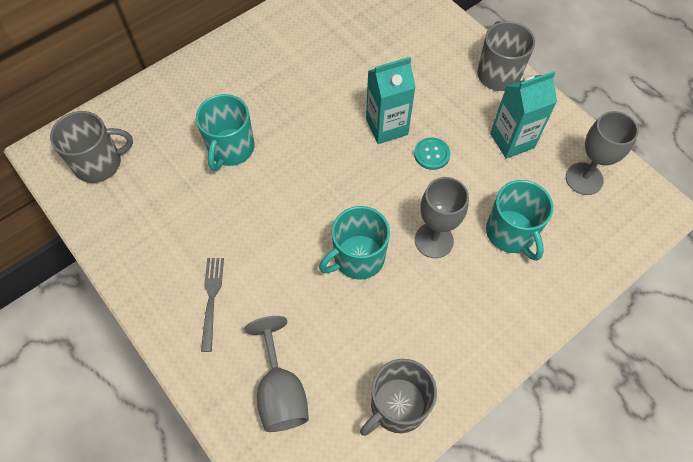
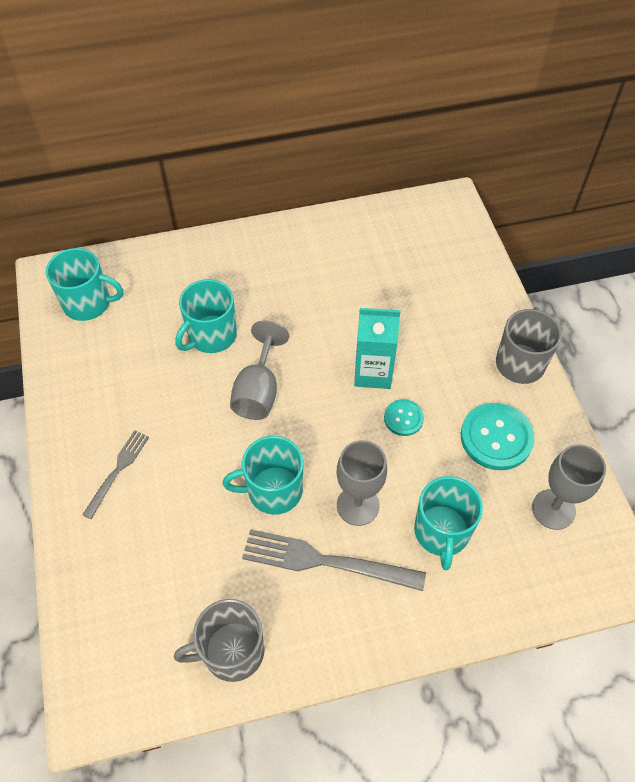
camera: 25 degrees right, 5 degrees down
grey mug [50,111,133,183] -> turquoise mug [46,248,123,321]
grey goblet [245,316,309,432] -> grey goblet moved to [230,321,289,420]
turquoise carton [490,71,557,159] -> turquoise button [461,403,535,470]
none -> grey fork [242,529,426,591]

